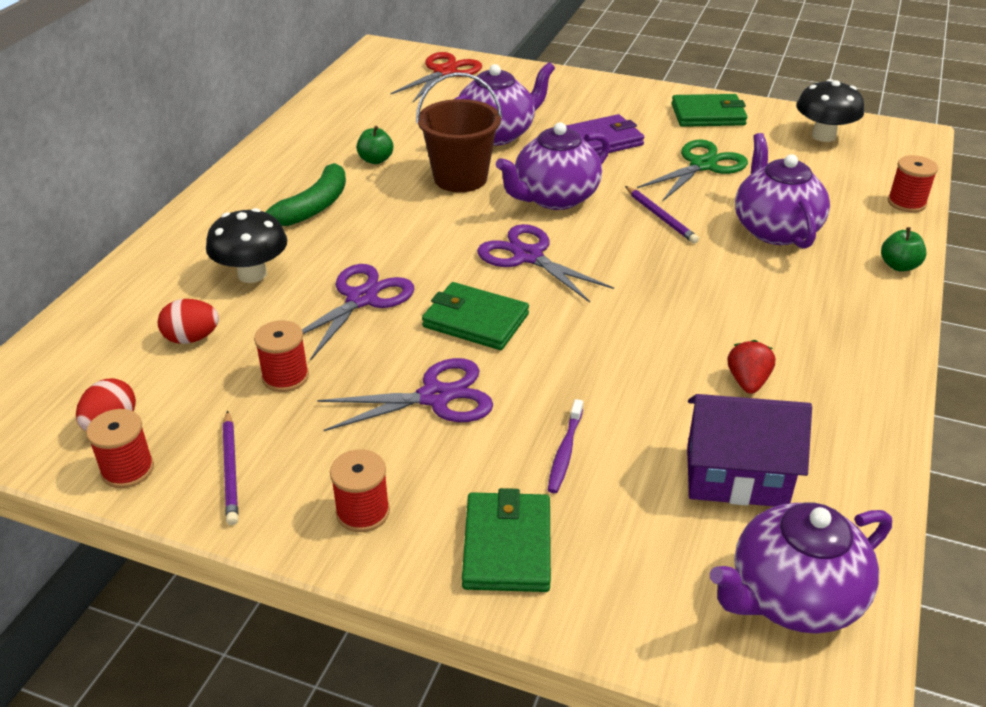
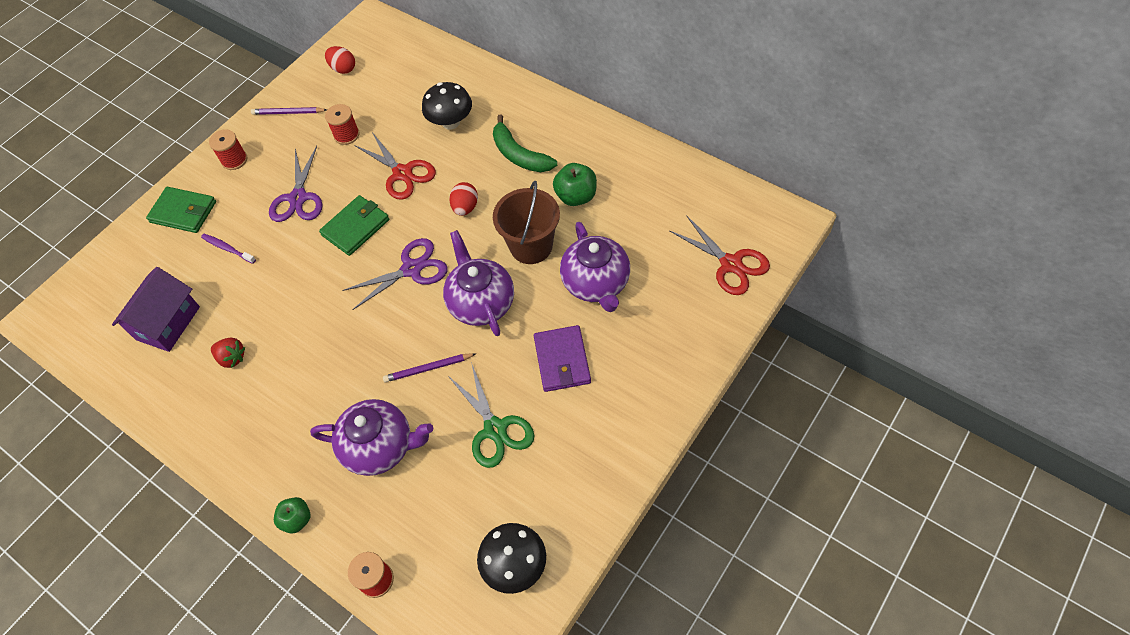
camera: 110 degrees right, 20 degrees up
red spool [86,409,154,488] -> none
red egg [158,299,219,344] -> red egg moved to [449,182,478,216]
purple scissors [302,264,414,360] -> red scissors [354,132,436,200]
green apple [357,126,393,164] -> green apple [553,163,597,206], size x1.50
green wallet [672,94,747,127] -> none
purple teapot [710,503,892,634] -> none

